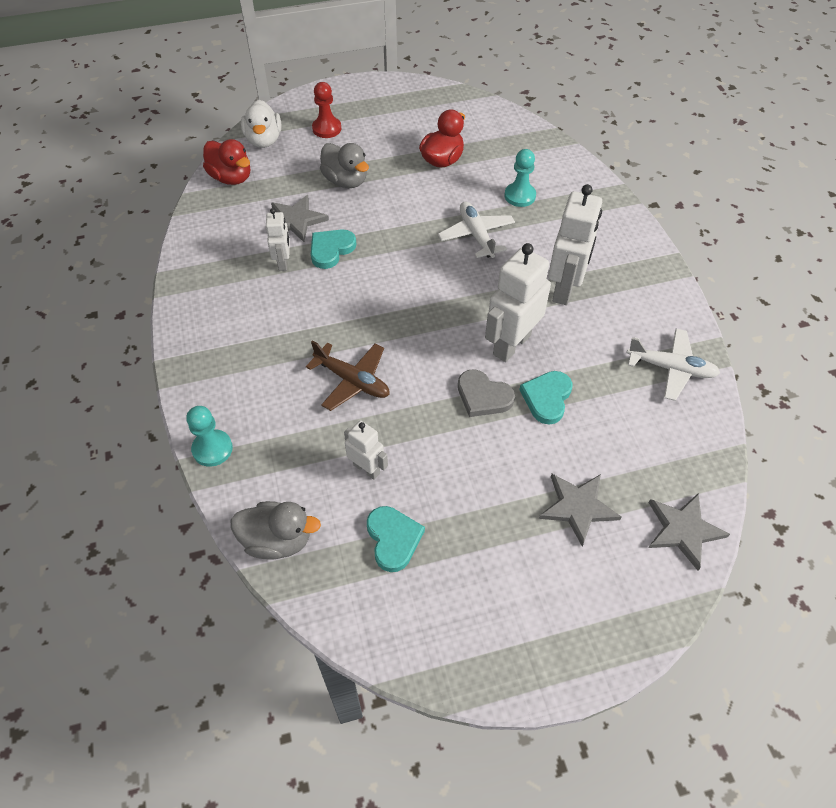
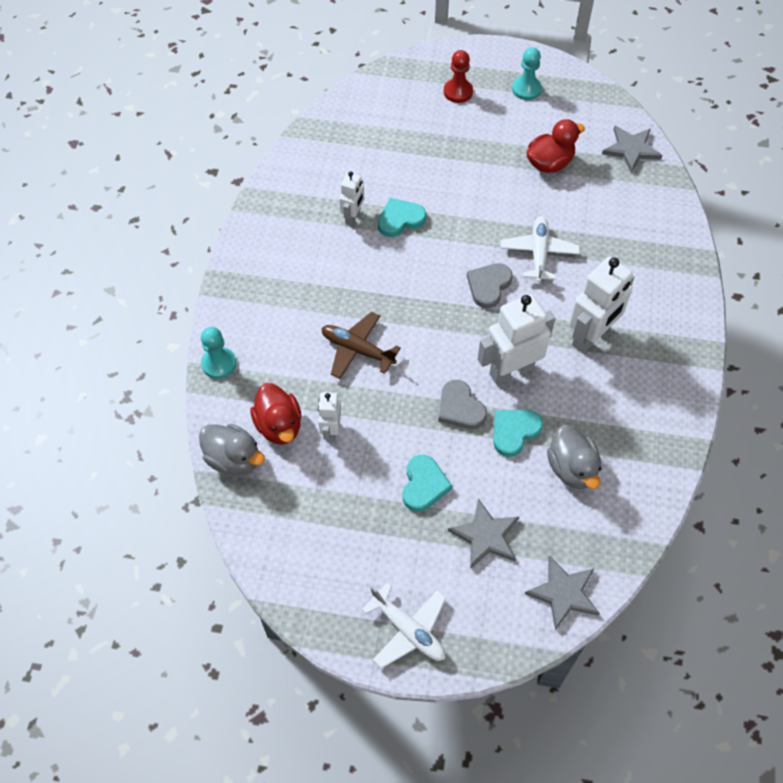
camera: 25 degrees right, 5 degrees up
red duck [203,139,250,185] -> red duck moved to [250,383,302,445]
white duck [241,100,281,148] -> none
grey star [271,195,329,242] -> grey star moved to [602,125,663,173]
brown plane [306,340,390,411] -> brown plane turned 150 degrees clockwise [321,312,401,379]
grey duck [320,143,369,188] -> grey duck moved to [547,425,601,489]
white robot [344,421,388,480] -> white robot turned 150 degrees counterclockwise [318,391,341,442]
turquoise heart [367,506,425,572] -> turquoise heart moved to [402,455,452,512]
turquoise pawn [505,149,536,207] -> turquoise pawn moved to [512,47,542,100]
white plane [627,329,720,401] -> white plane moved to [361,582,446,669]
none -> grey heart [467,263,513,308]

